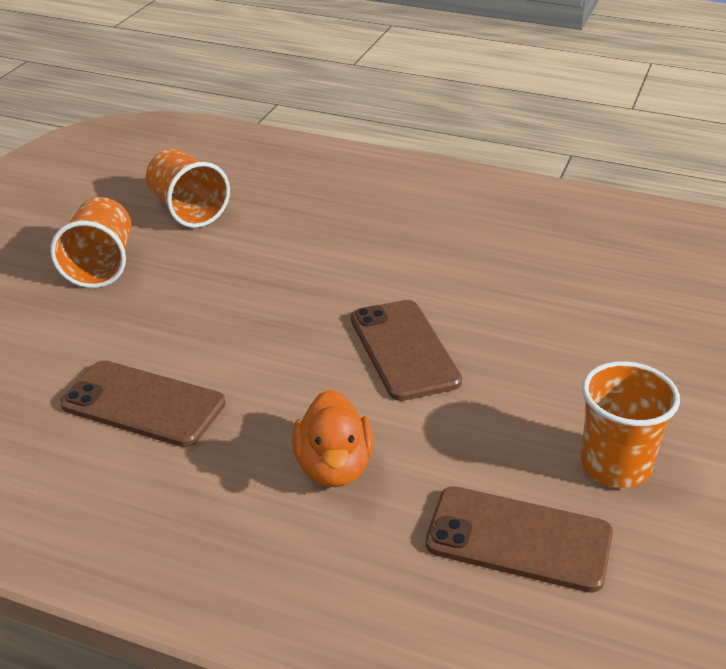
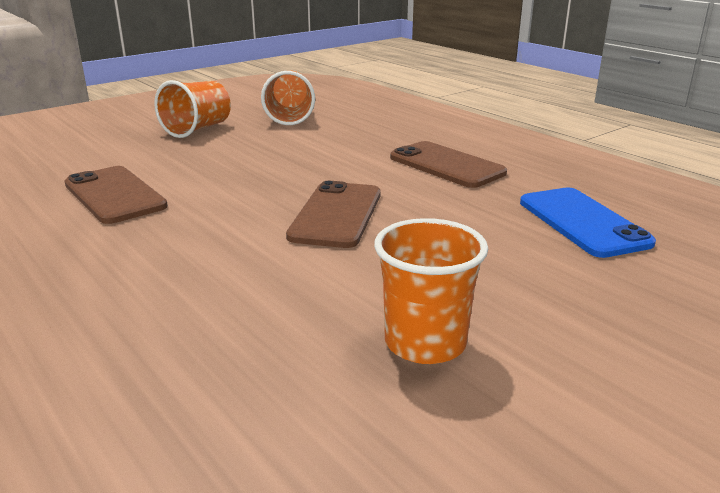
camera: 30 degrees right, 10 degrees down
orange duck [292,390,373,487] -> none
brown phone [425,486,613,593] -> brown phone moved to [390,141,507,188]
none -> blue phone [520,188,656,258]

